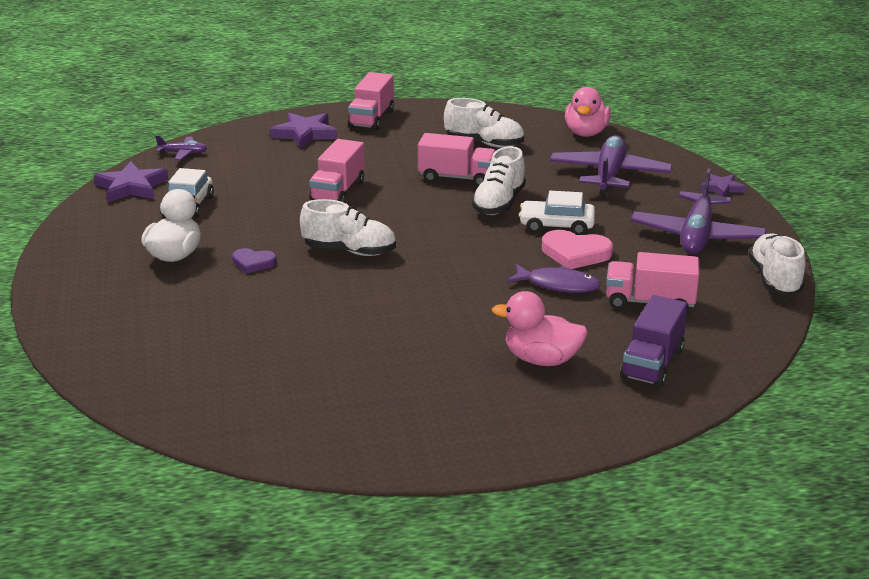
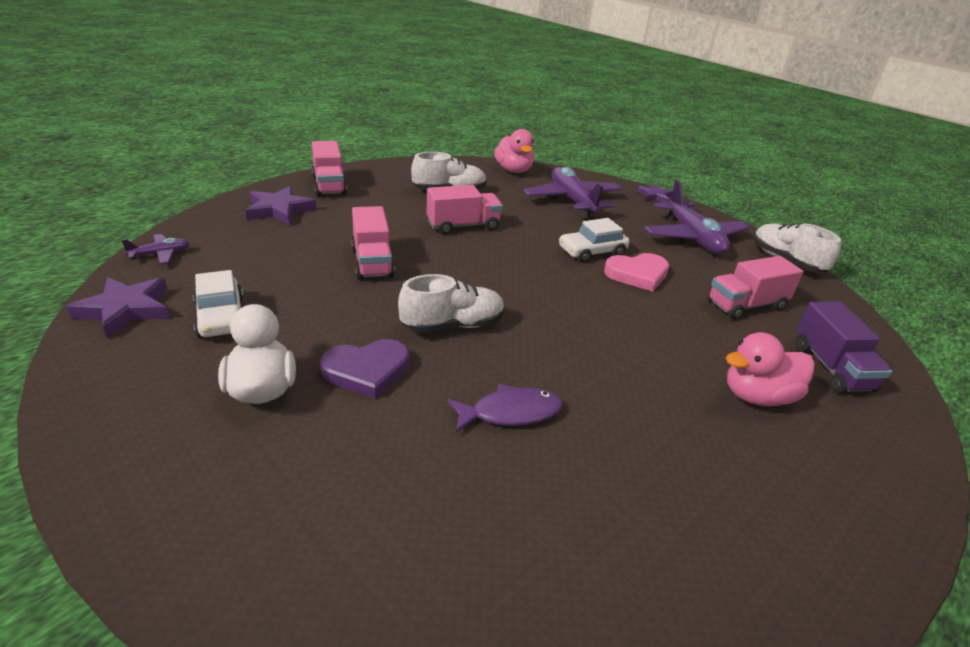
camera: 35 degrees left, 5 degrees up
purple heart [232,248,277,274] -> purple heart [320,339,409,399], size x1.60
white shoe [472,146,526,215] -> none
purple fish [507,264,601,293] -> purple fish moved to [447,384,563,433]

